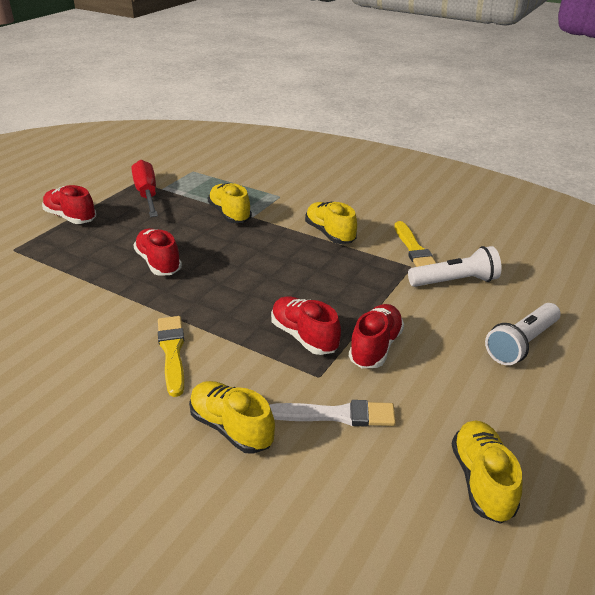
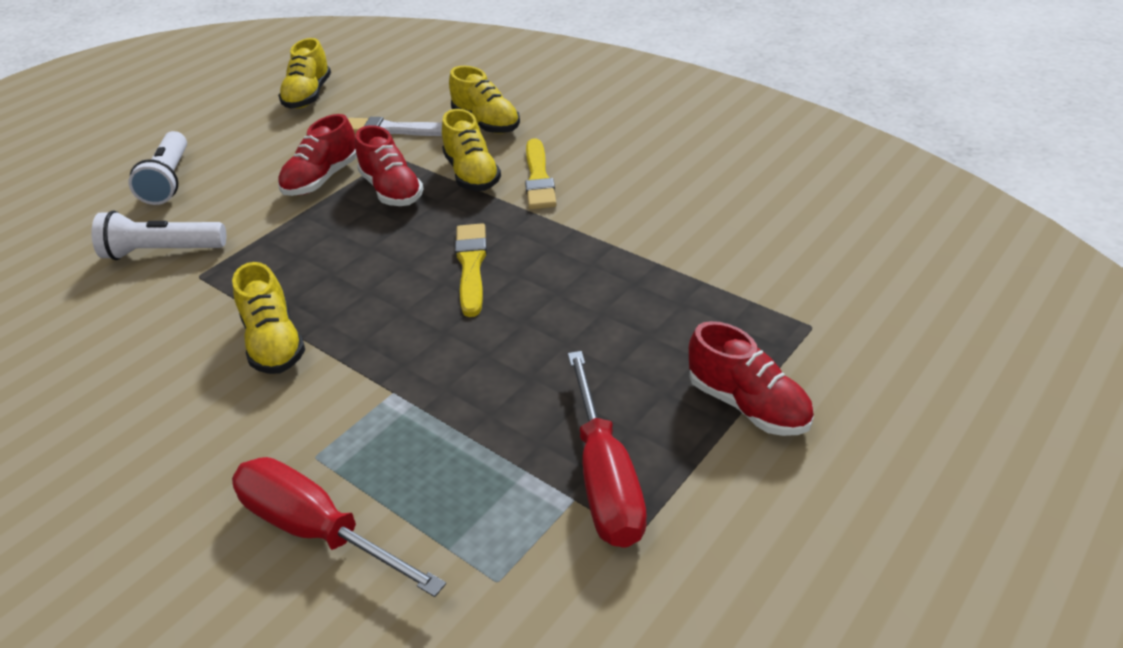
camera: 170 degrees left, 5 degrees up
red shoe [134,228,182,276] -> none
yellow shoe [208,183,252,223] -> yellow shoe moved to [442,109,501,191]
yellow brush [394,221,436,267] -> yellow brush moved to [455,223,487,317]
white flashlight [485,303,561,365] -> white flashlight turned 120 degrees clockwise [129,131,187,205]
none -> red screwdriver [232,457,446,597]

